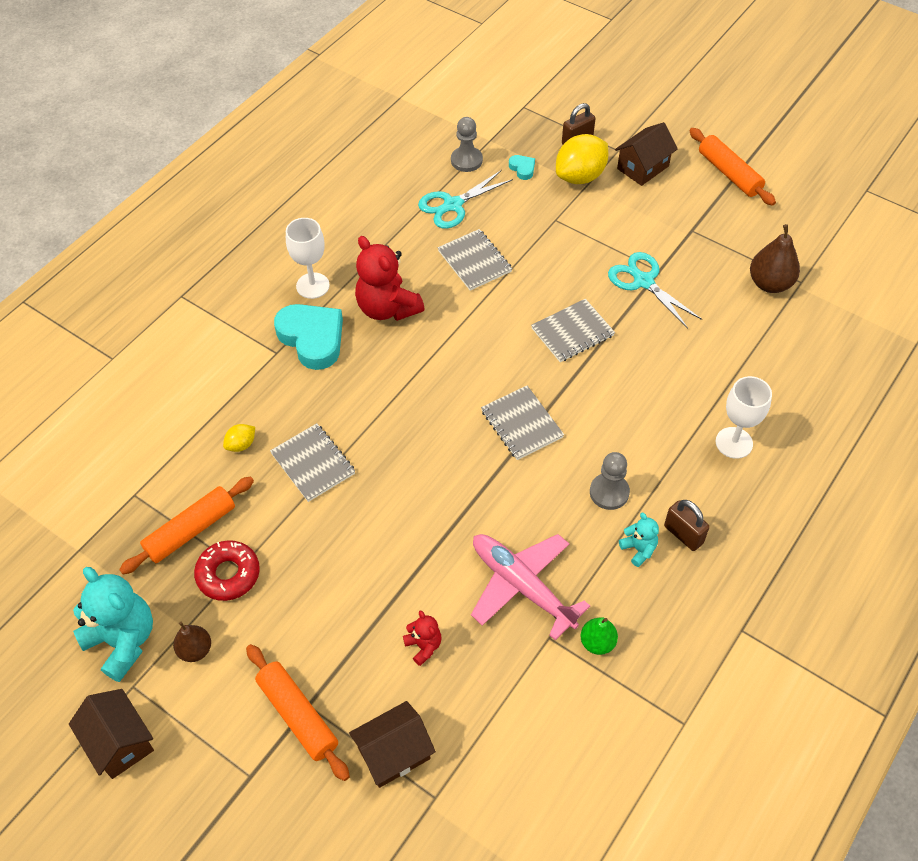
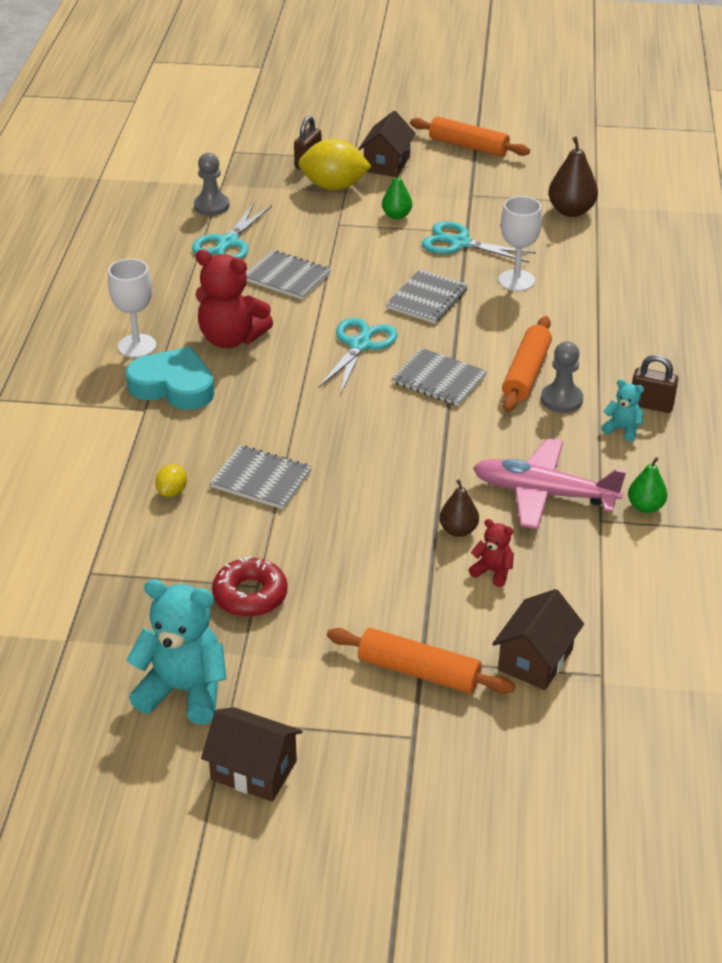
camera: 30 degrees left, 15 degrees down
orange rolling pin [119,476,254,574] -> orange rolling pin moved to [502,316,552,412]
brown pear [173,622,211,662] -> brown pear moved to [439,480,479,537]
turquoise heart [509,155,535,180] -> none
yellow lemon [556,134,608,184] -> yellow lemon turned 75 degrees clockwise [298,139,372,190]
white goblet [716,376,772,459] -> white goblet moved to [498,196,542,291]
none -> turquoise scissors [318,318,397,393]
none -> green pear [382,169,412,219]

